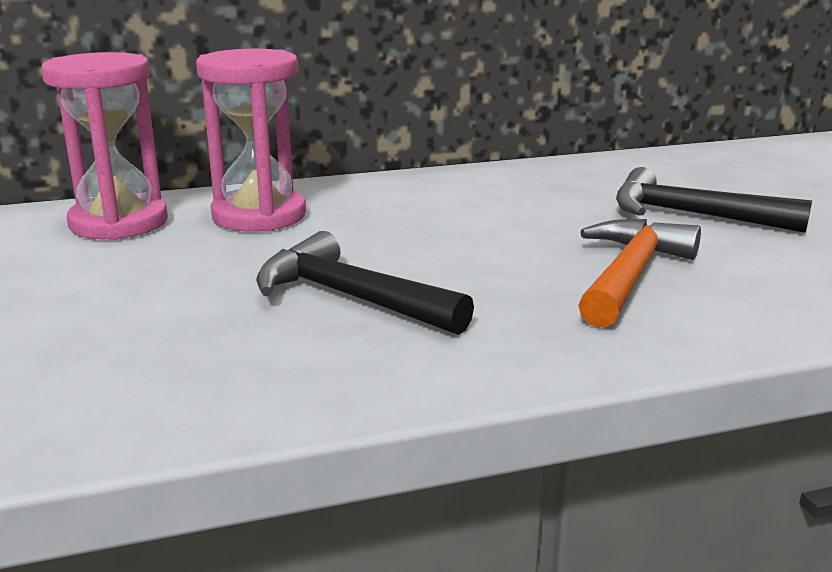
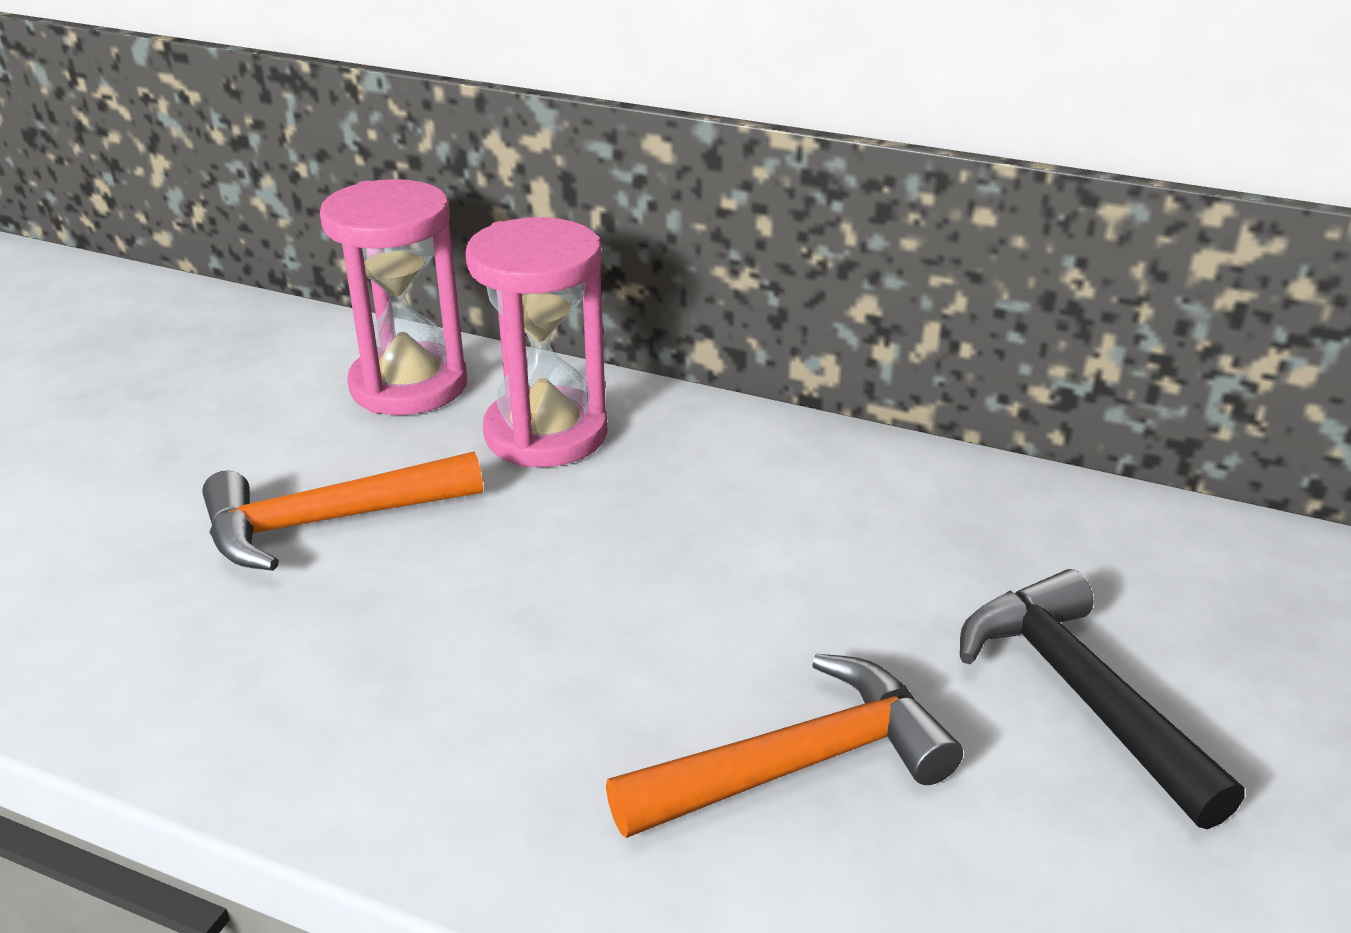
camera: 40 degrees right, 10 degrees up
black hammer [256,231,474,335] -> none
none -> orange hammer [202,451,483,571]

